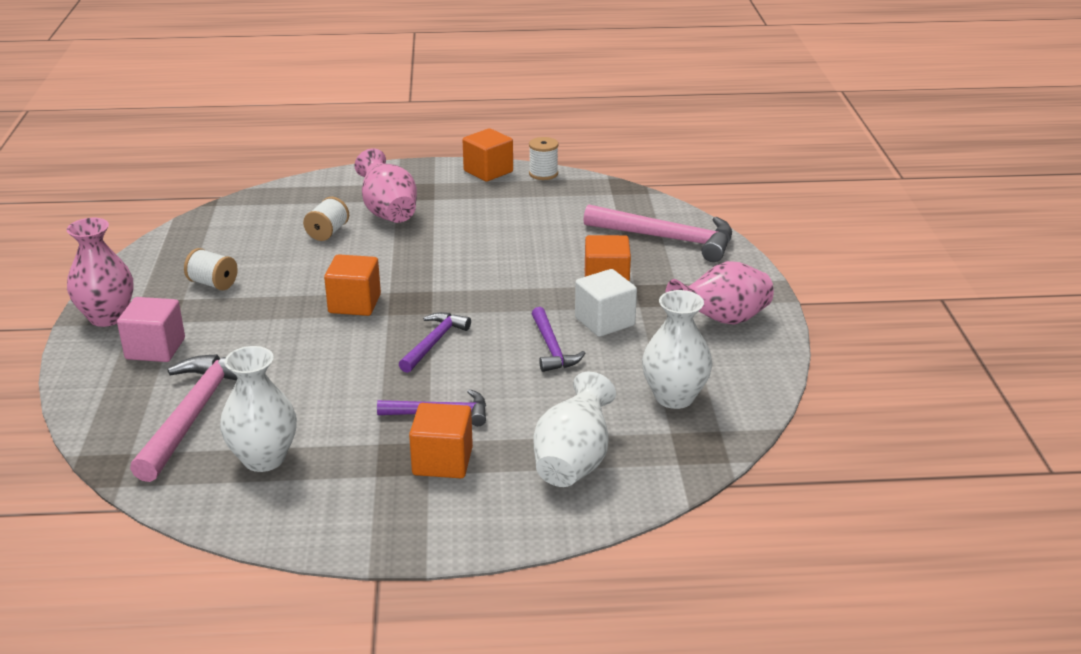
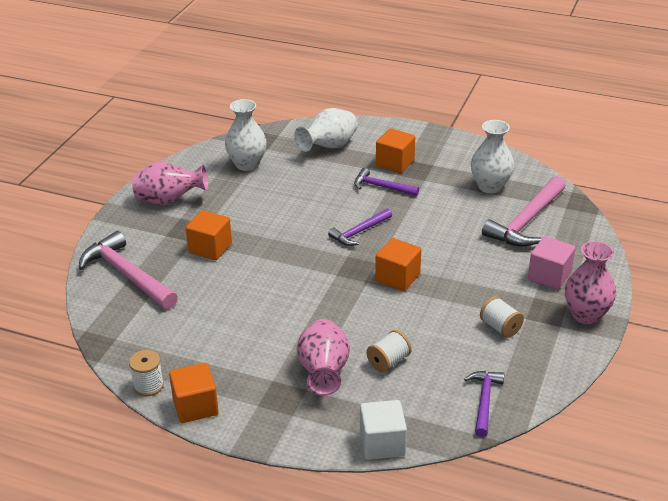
camera: 155 degrees left, 5 degrees up
purple hammer [531,307,585,372] -> purple hammer moved to [464,371,505,437]
white cube [575,269,637,337] -> white cube moved to [360,400,407,460]

